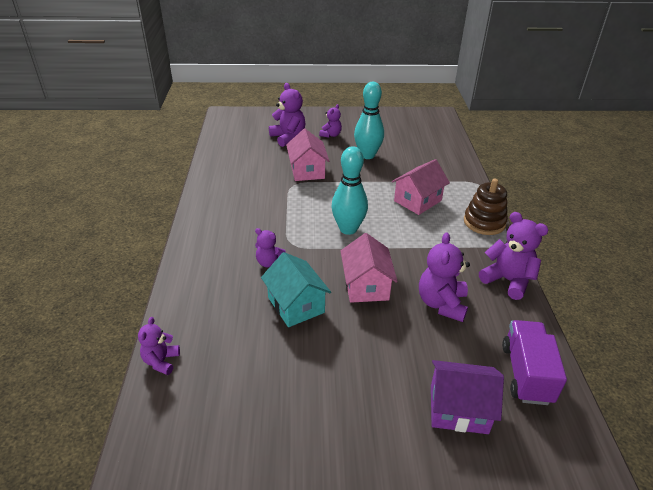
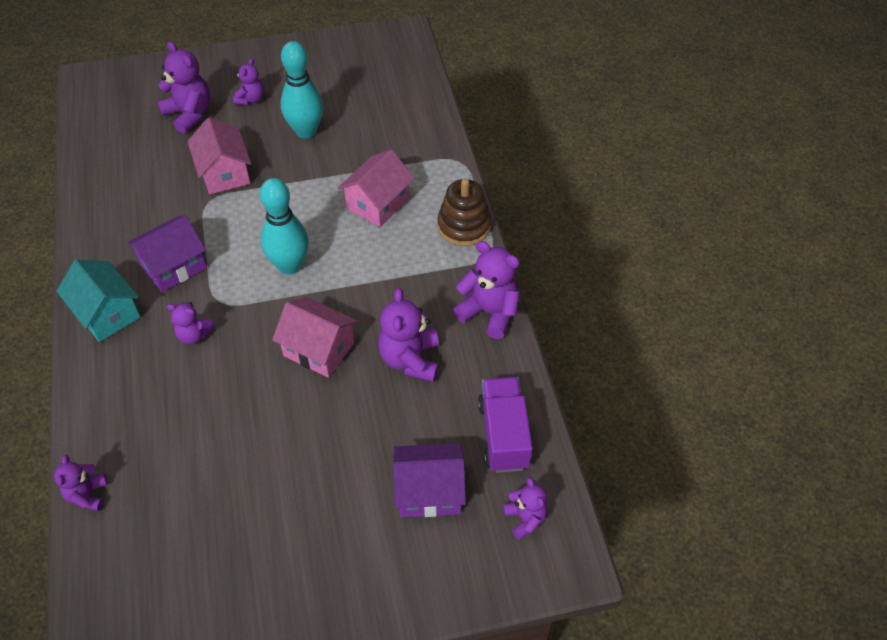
camera: 10 degrees left, 15 degrees up
turquoise house [261,252,331,327] -> turquoise house moved to [57,259,141,342]
pink house [341,233,398,303] -> pink house turned 45 degrees counterclockwise [272,297,358,378]
none -> purple house [127,216,207,292]
none -> purple teddy bear [503,477,547,540]

